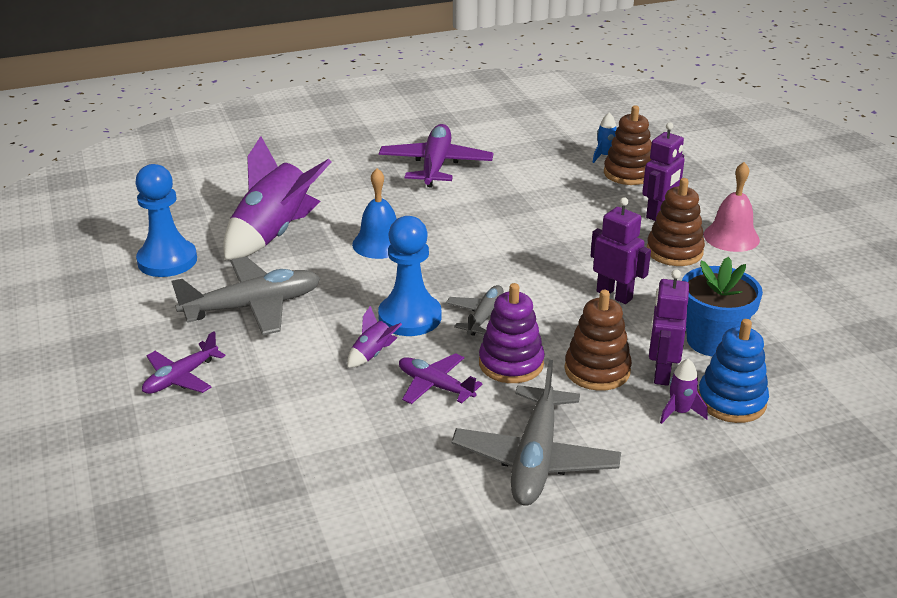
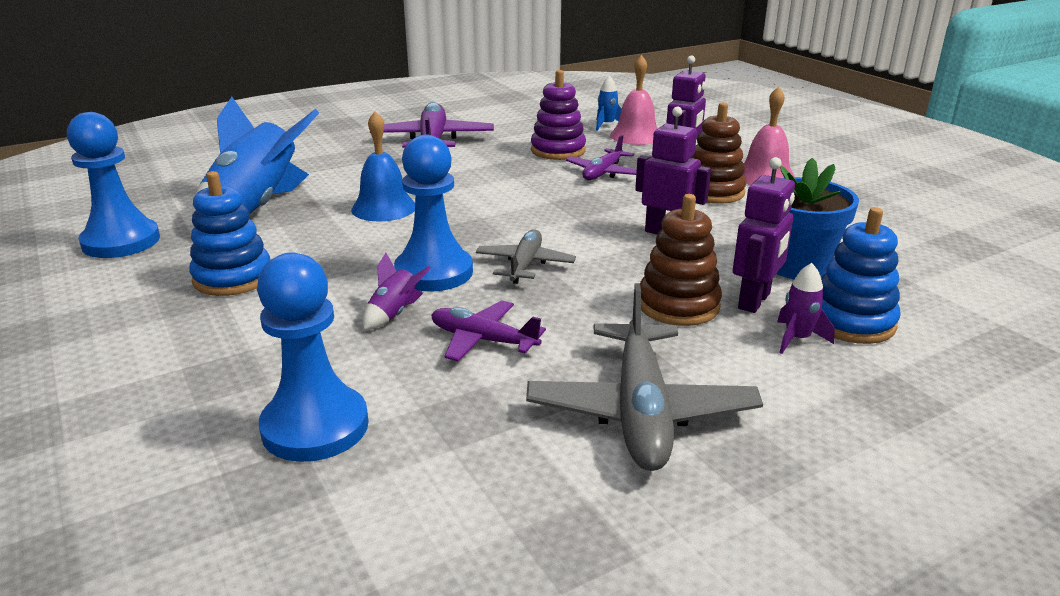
camera: 10 degrees left, 5 degrees down
purple plane [142,331,226,394] -> purple plane moved to [566,135,637,180]
grey plane [171,257,320,335] -> blue stacking toy [189,171,270,296]
purple rocket [223,136,331,260] -> blue rocket [192,97,319,228]
purple stacking toy [479,283,545,383] -> purple stacking toy moved to [531,70,586,160]
brown stacking toy [604,105,652,185] -> pink bell [610,55,658,145]
purple robot [649,269,689,386] -> purple robot turned 150 degrees counterclockwise [733,157,795,313]
none -> blue pawn [257,252,369,462]

